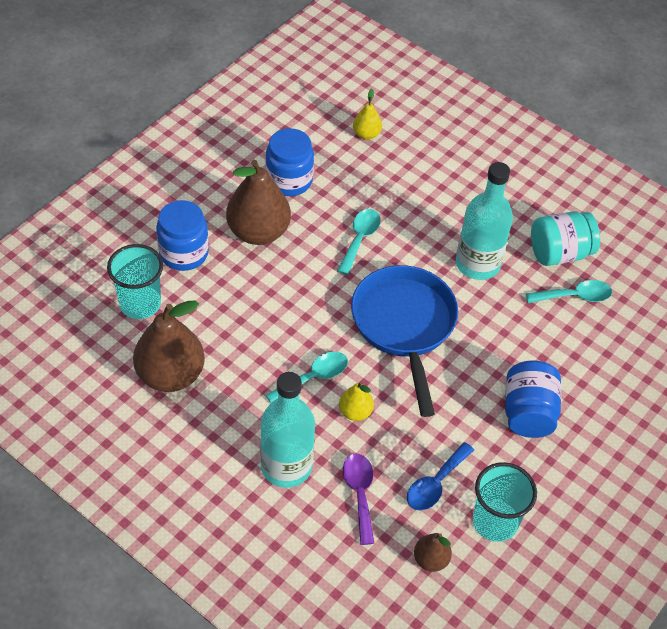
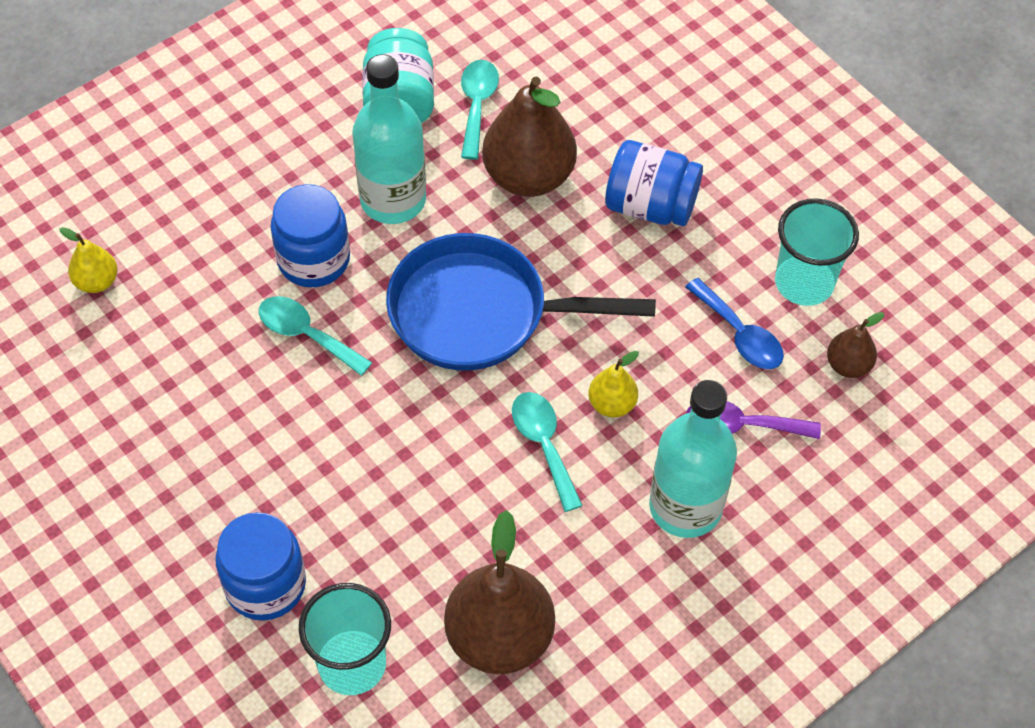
camera: 75 degrees left, 5 degrees up
brown pear [226,159,291,245] -> brown pear moved to [482,77,577,197]
blue jar [265,128,314,196] -> blue jar moved to [271,184,350,287]

